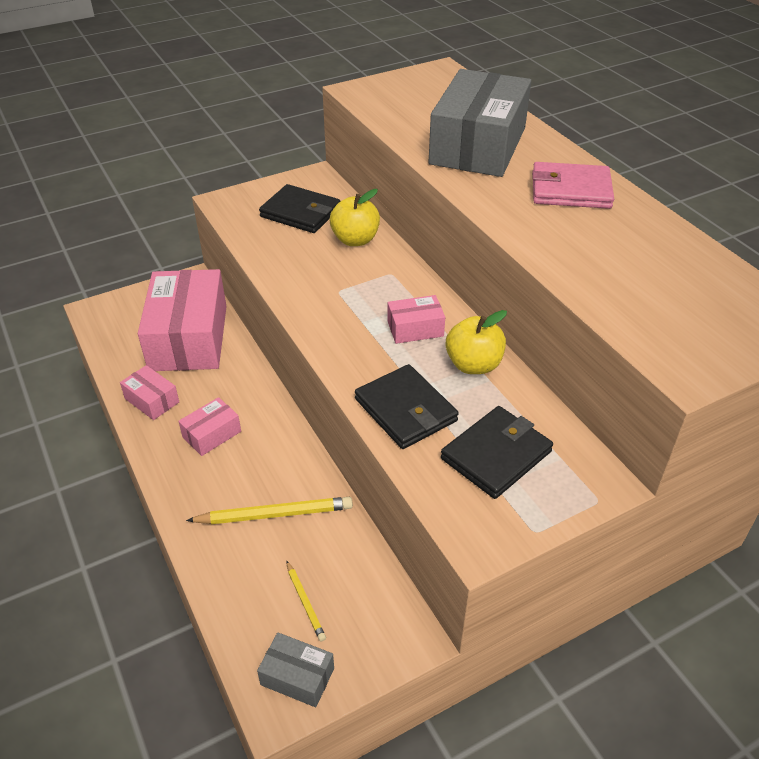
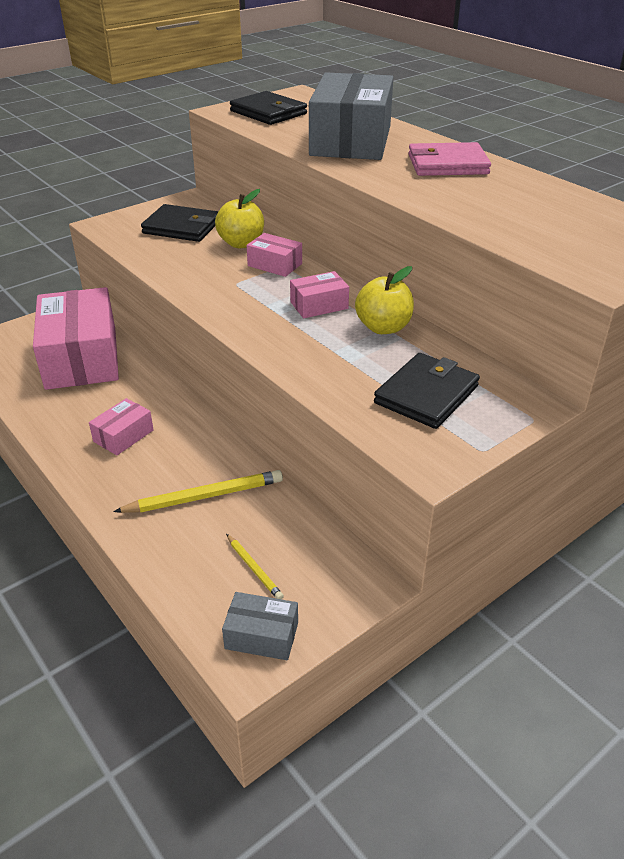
camera: 10 degrees left, 5 degrees down
pink box [120,365,179,420] -> pink box moved to [247,233,302,277]
black wallet [355,364,459,449] -> black wallet moved to [230,91,307,125]

